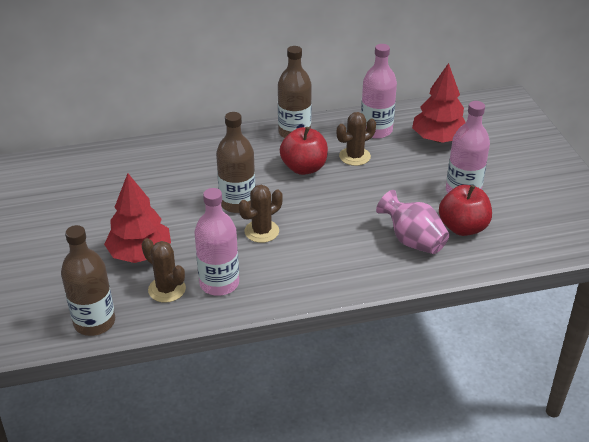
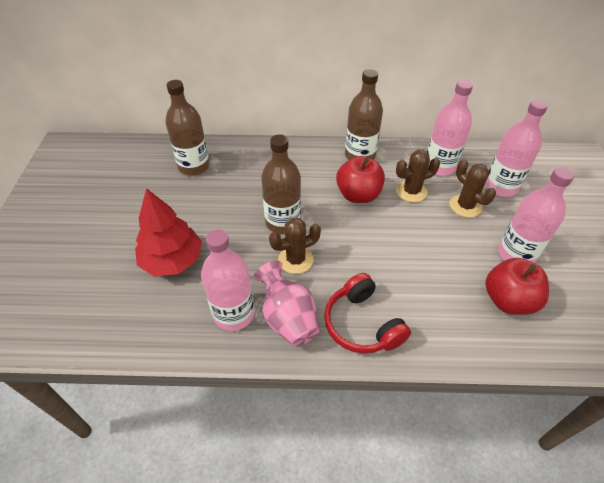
camera: 15 degrees right, 10 degrees up
brown bottle [61,225,115,336] -> brown bottle moved to [165,80,210,176]
brown cactus [142,238,186,303] -> brown cactus moved to [450,159,496,218]
pink vase [376,190,450,254] -> pink vase moved to [254,260,319,347]
red tree [412,63,466,143] -> pink bottle [485,99,548,197]
none -> red headphones [324,273,411,354]

